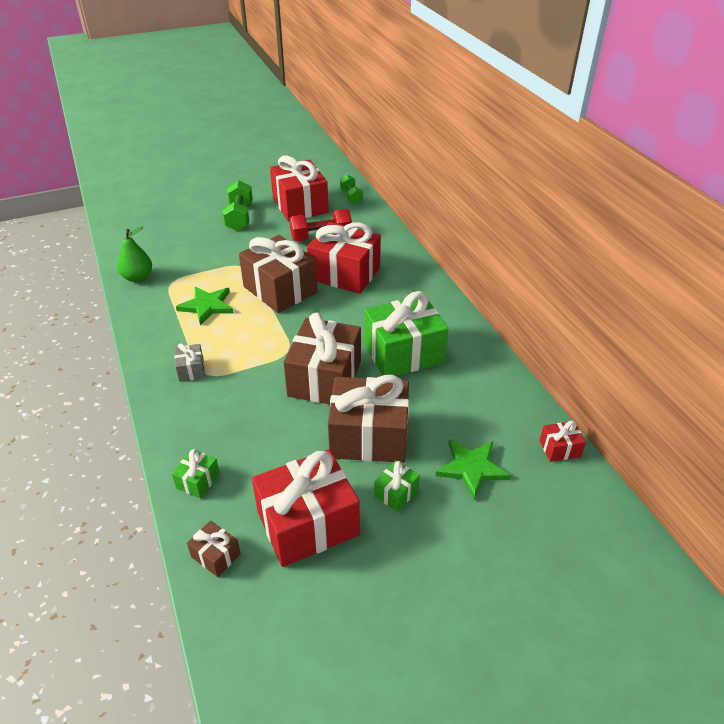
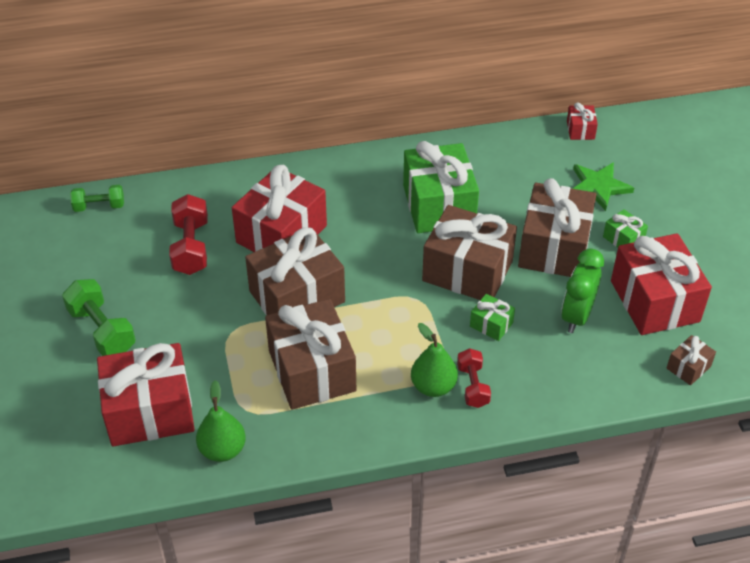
camera: 80 degrees left, 5 degrees up
green gift [172,449,220,498] -> green gift moved to [470,294,515,341]
grey gift [175,343,205,382] -> green pear [411,323,458,397]
green star [176,286,234,326] -> brown gift [265,299,356,409]
green dumbbell [222,180,253,231] -> green dumbbell turned 45 degrees clockwise [62,279,136,356]
red gift [270,155,329,222] -> red gift moved to [97,343,195,447]
none -> red dumbbell [457,348,491,408]
none -> green clock [561,248,604,333]

